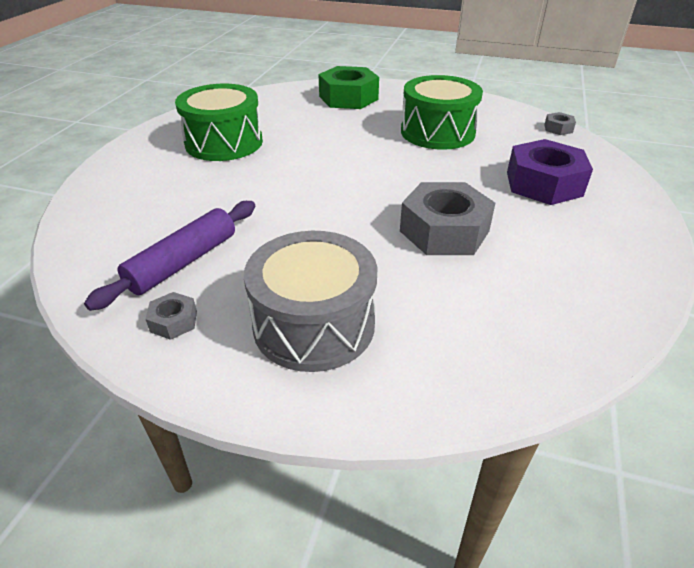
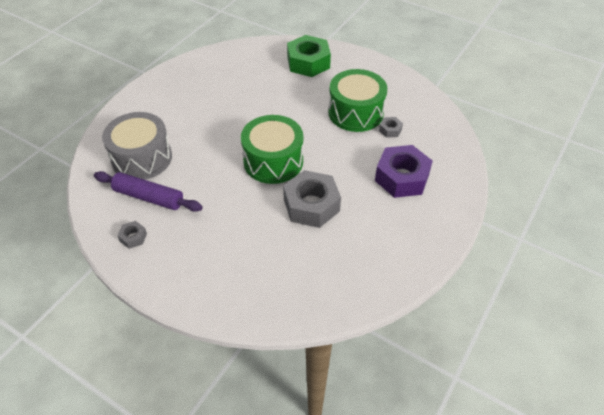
camera: 15 degrees right, 10 degrees up
purple rolling pin [84,201,255,311] -> purple rolling pin turned 60 degrees clockwise [94,171,203,212]
green drum [175,84,263,161] -> green drum moved to [241,115,303,184]
grey drum [244,231,377,372] -> grey drum moved to [102,112,172,180]
grey nut [544,112,576,135] -> grey nut moved to [379,117,403,138]

